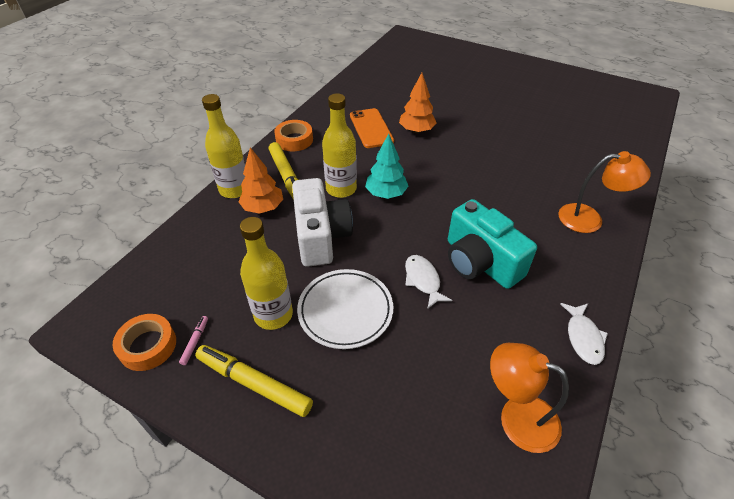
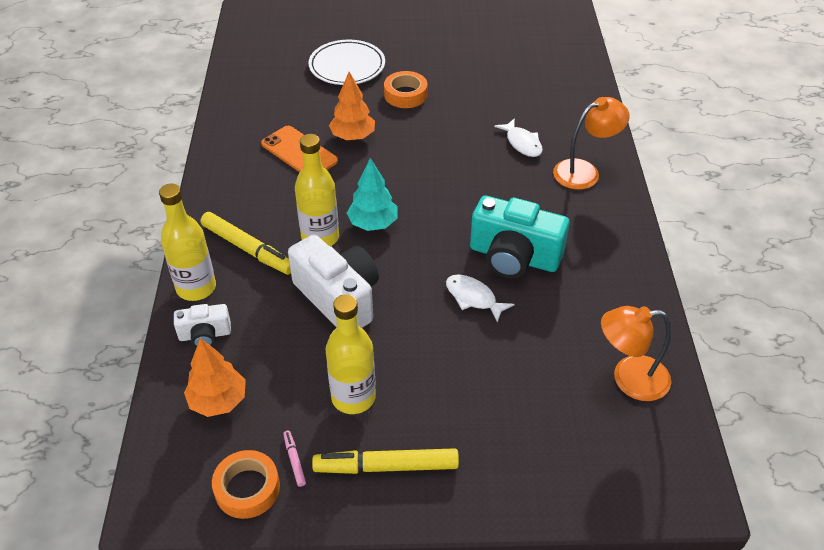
camera: 30 degrees left, 0 degrees up
orange tree [238,147,283,214] -> orange tree moved to [184,338,246,417]
orange tape [274,120,313,151] -> orange tape moved to [384,71,427,108]
white plate [297,269,394,349] -> white plate moved to [308,40,385,85]
white fish [560,303,608,365] -> white fish moved to [494,118,543,157]
none -> white camera [174,304,231,348]

